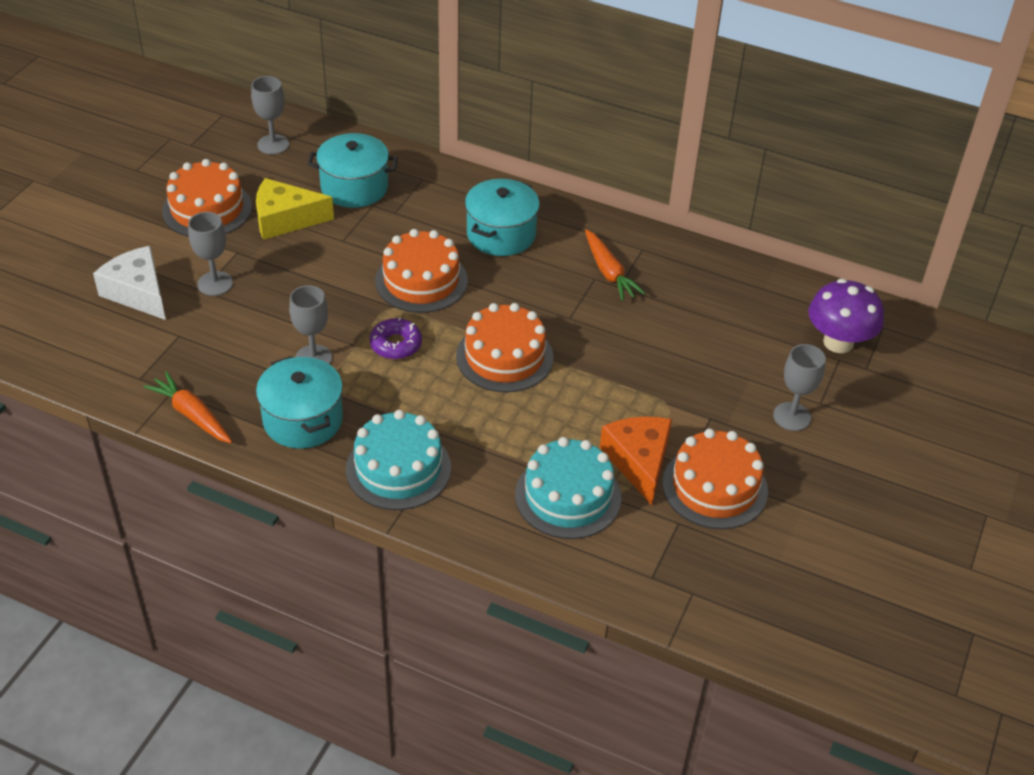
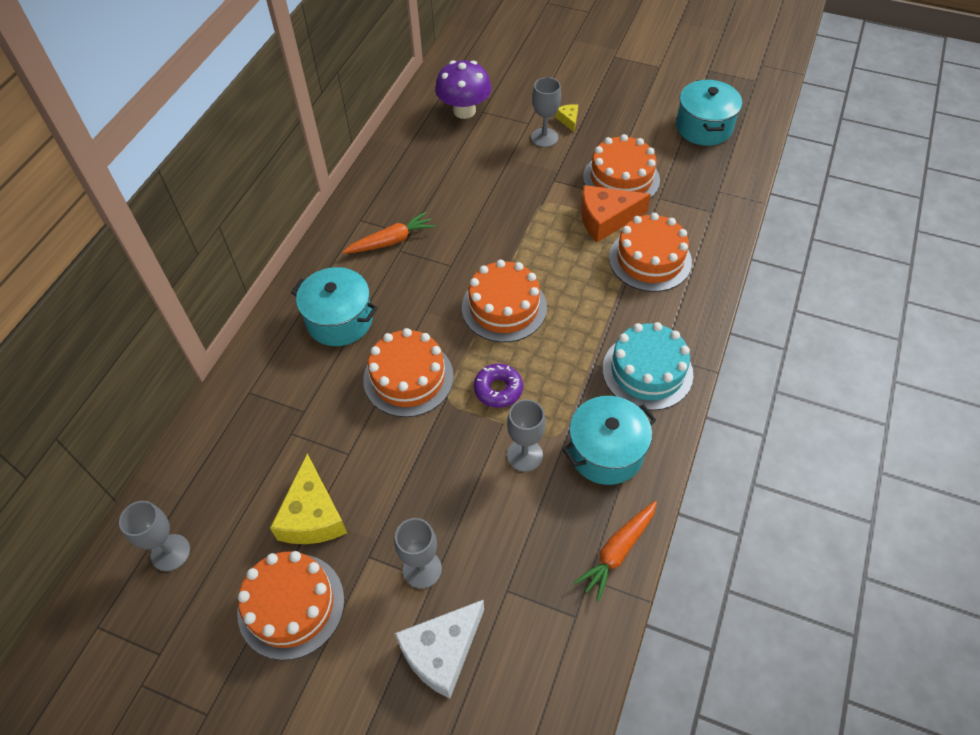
camera: 90 degrees left, 10 degrees up
turquoise pot [308,133,398,208] -> turquoise pot moved to [676,80,742,146]
turquoise cake [515,437,621,539] -> orange cake [609,213,692,292]
none -> yellow cheese [555,104,578,132]

